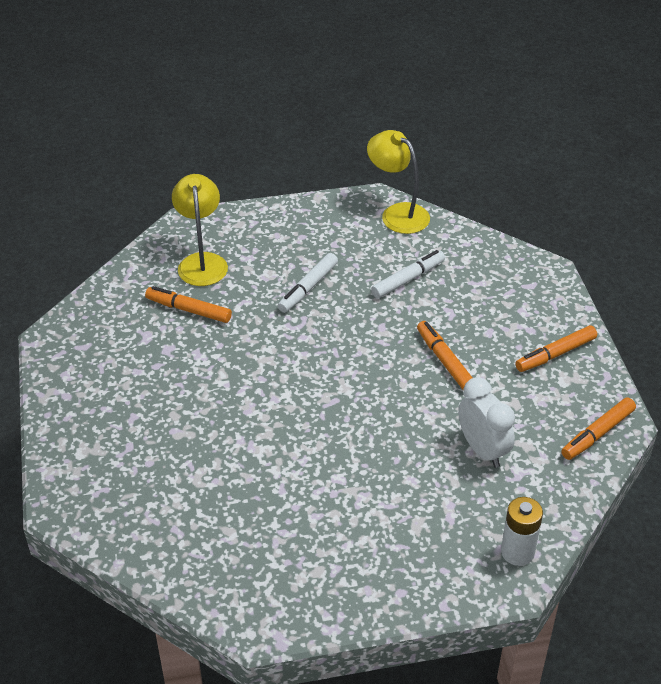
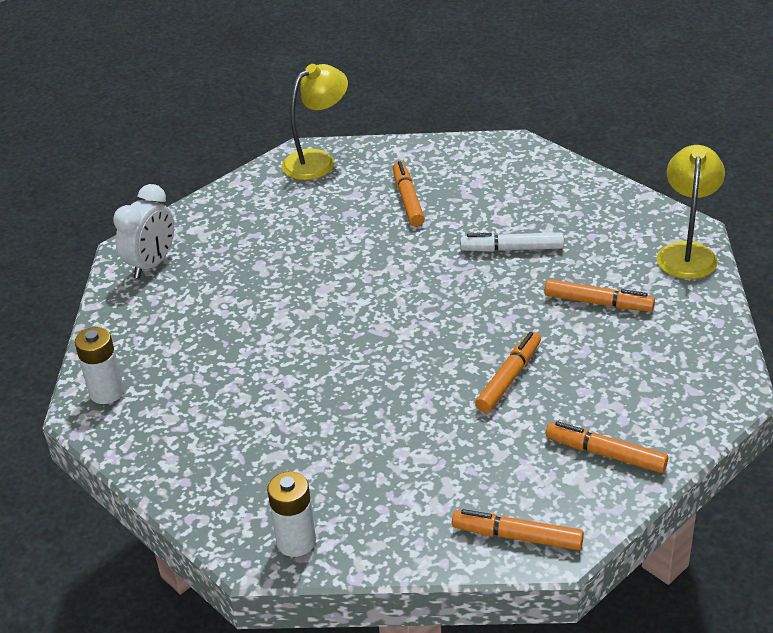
camera: 60 degrees right, 5 degrees down
yellow lamp [172,174,228,286] -> yellow lamp moved to [282,64,348,180]
white marker [371,250,445,298] -> orange marker [544,279,655,311]
white clock [458,377,515,468] -> white clock moved to [113,184,174,278]
none -> white battery [75,327,124,404]

